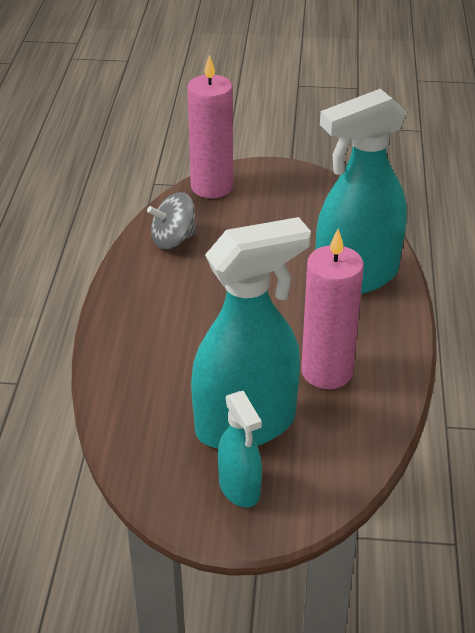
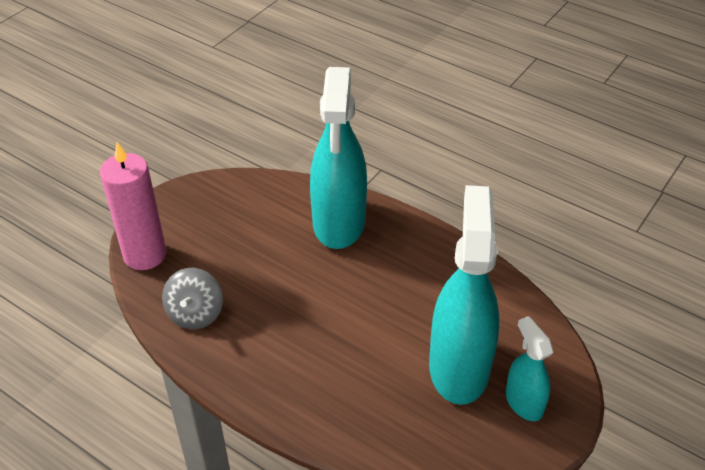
camera: 60 degrees left, 5 degrees up
turquoise spray bottle [218,391,262,507] -> turquoise spray bottle turned 120 degrees counterclockwise [506,316,553,421]
pink candle [301,229,364,389] -> none

